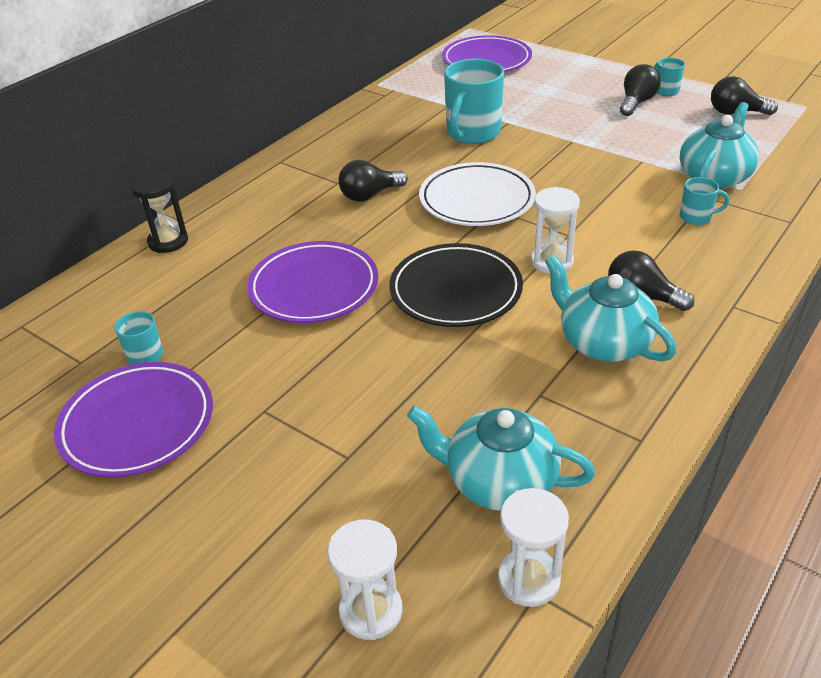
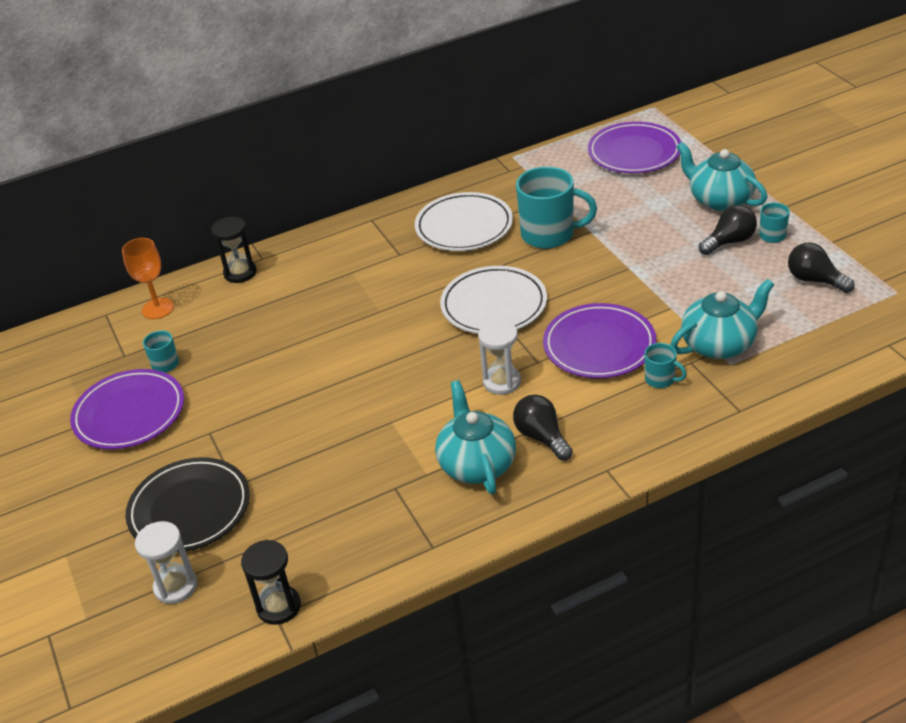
camera: 30 degrees right, 0 degrees up
purple plate [247,241,378,323] -> purple plate moved to [543,303,656,378]
black light bulb [339,160,408,202] -> none
black plate [389,243,523,327] -> black plate moved to [125,457,250,552]
turquoise teapot [407,406,595,511] -> turquoise teapot moved to [676,142,767,211]
turquoise mug [444,59,504,144] -> turquoise mug turned 135 degrees counterclockwise [516,167,597,249]
white hourglass [498,488,569,607] -> black hourglass [241,540,301,625]
none -> orange goblet [122,238,174,319]
none -> white plate [415,192,513,251]

